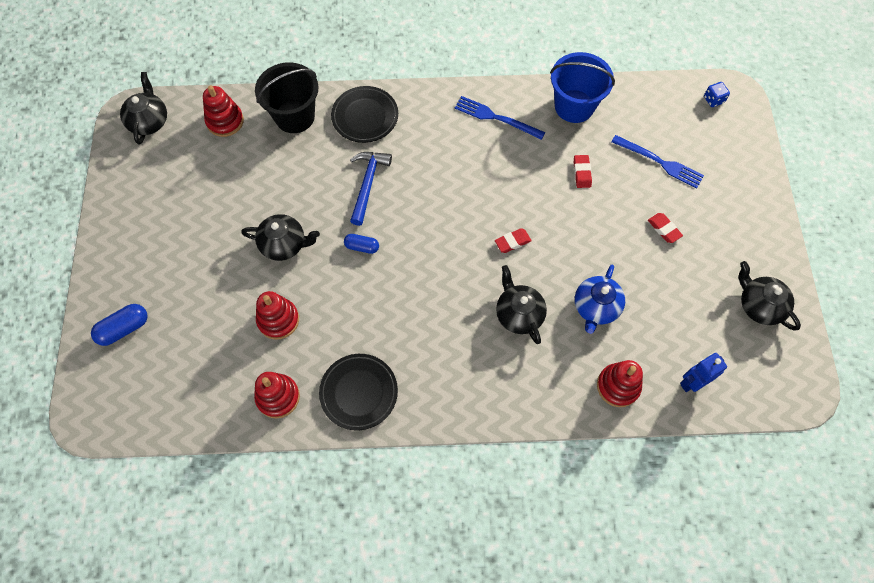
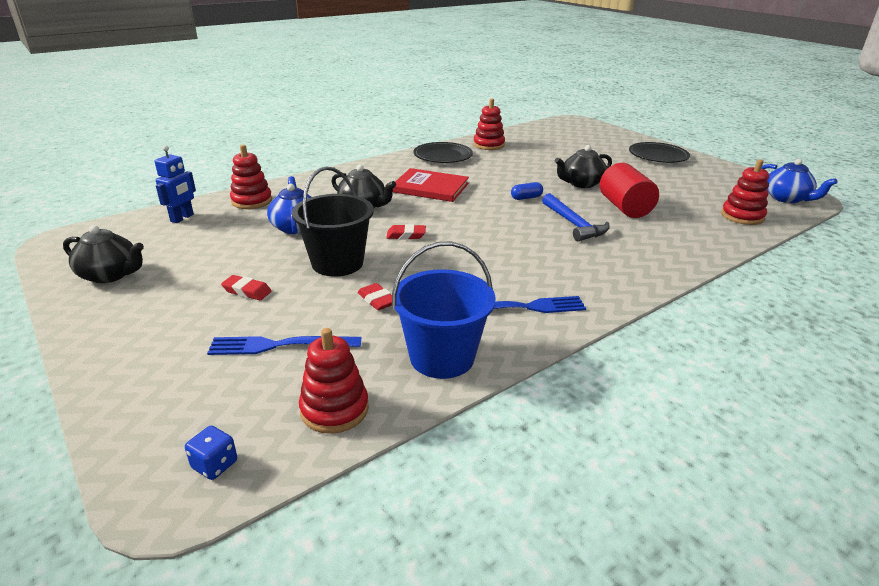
camera: 145 degrees right, 35 degrees down
blue capsule [91,304,148,346] -> none
black teapot [120,72,167,144] -> blue teapot [761,159,837,203]
black bucket [255,63,318,133] -> black bucket moved to [292,166,374,276]
red stacking toy [256,291,299,340] -> red stacking toy moved to [299,328,369,434]
black plate [331,86,398,143] -> black plate moved to [629,142,690,163]
red eraser [495,228,532,253] -> red eraser turned 60 degrees clockwise [386,224,426,240]
none -> red book [393,168,469,202]
none -> red cylinder [600,163,659,218]

